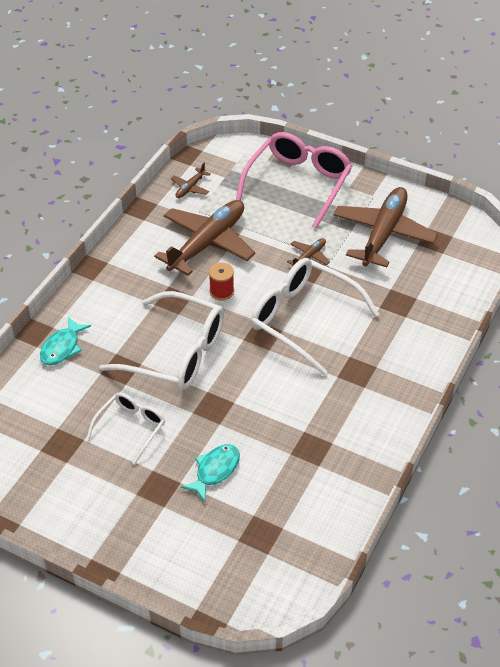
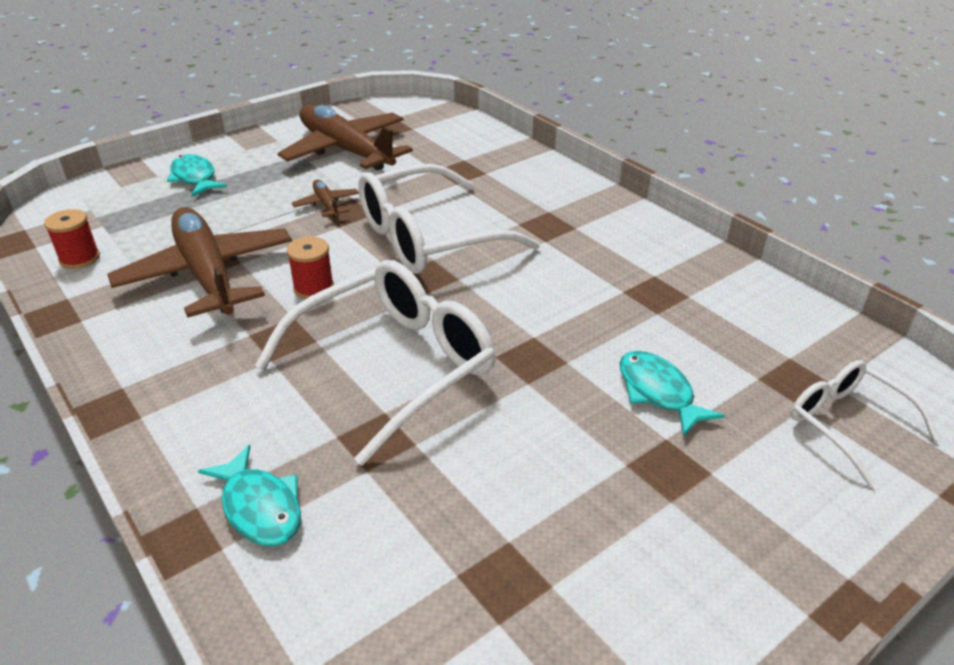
camera: 65 degrees left, 10 degrees down
white glasses [86,393,165,464] -> white glasses moved to [791,360,939,486]
brown plane [171,163,211,198] -> red spool [44,209,100,269]
pink glasses [236,132,352,229] -> turquoise fish [167,154,227,197]

